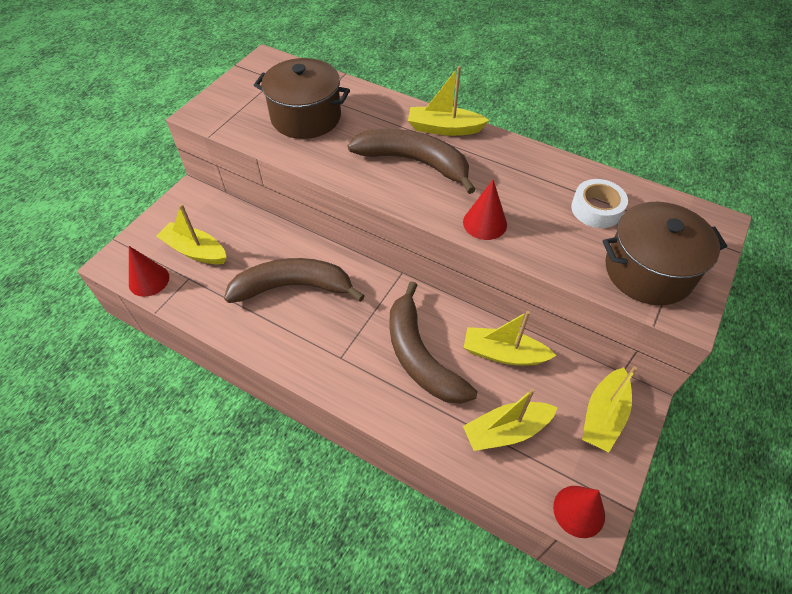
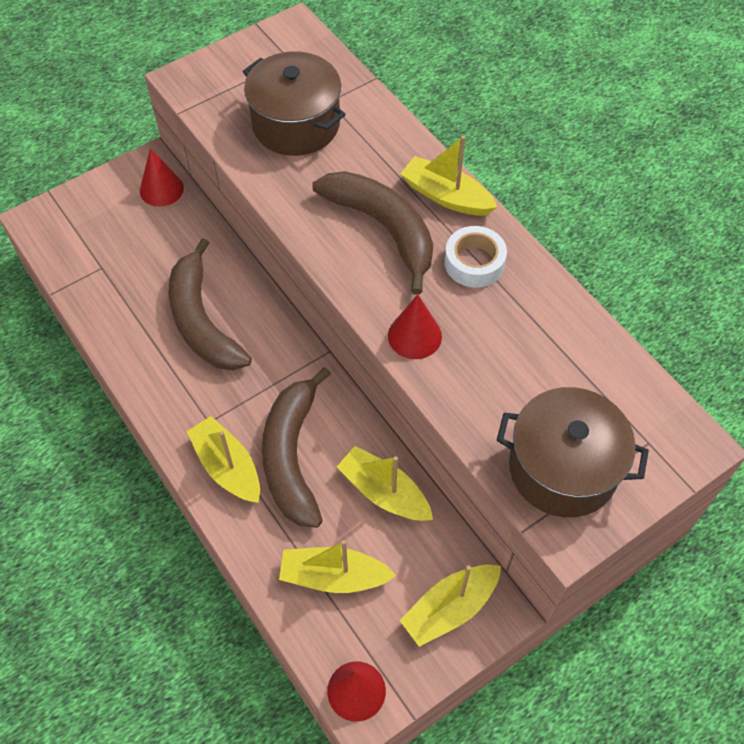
camera: 25 degrees right, 5 degrees up
red cone [129,246,169,297] -> red cone moved to [140,148,184,207]
yellow boat [156,204,227,264] -> yellow boat moved to [186,416,260,503]
brown banana [224,258,365,303] -> brown banana turned 135 degrees counterclockwise [168,238,252,370]
white tape [571,179,628,228] -> white tape moved to [444,226,507,288]

